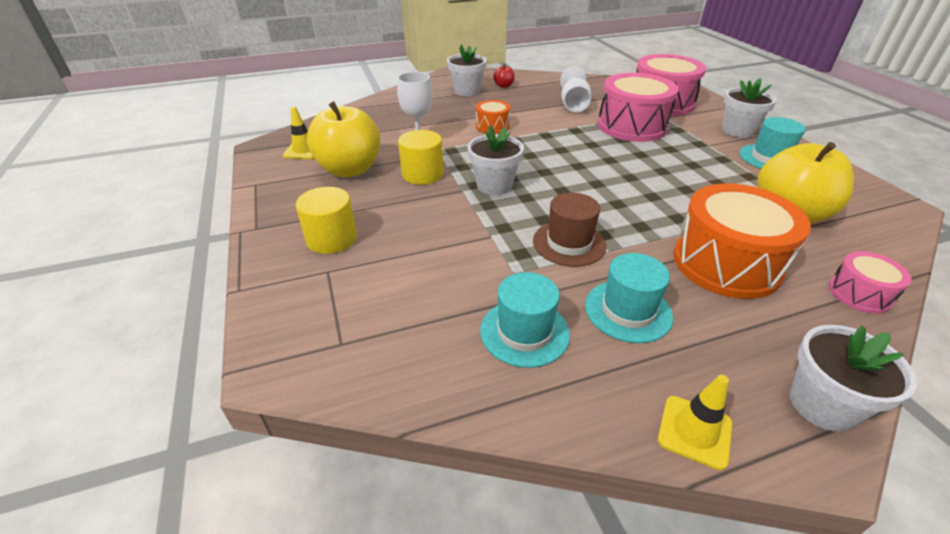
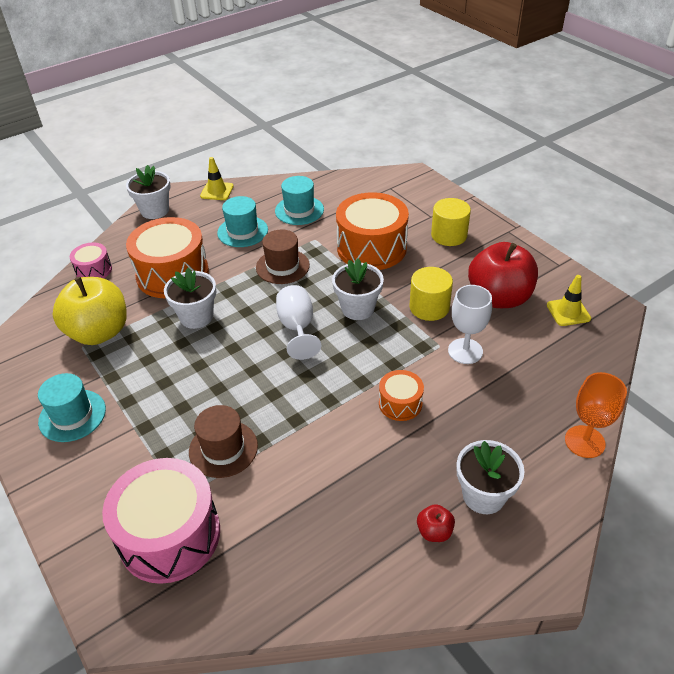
camera: 165 degrees right, 5 degrees up
yellow apple [307,101,380,177] -> red apple [468,242,538,308]
white goblet [560,66,592,113] -> white goblet moved to [276,285,321,360]
pink drum [598,73,679,142] -> brown hat [189,405,258,478]
white flower pot [722,78,777,138] -> white flower pot moved to [164,268,216,329]
none -> orange drum [336,192,409,270]
none -> orange goblet [565,372,627,458]

